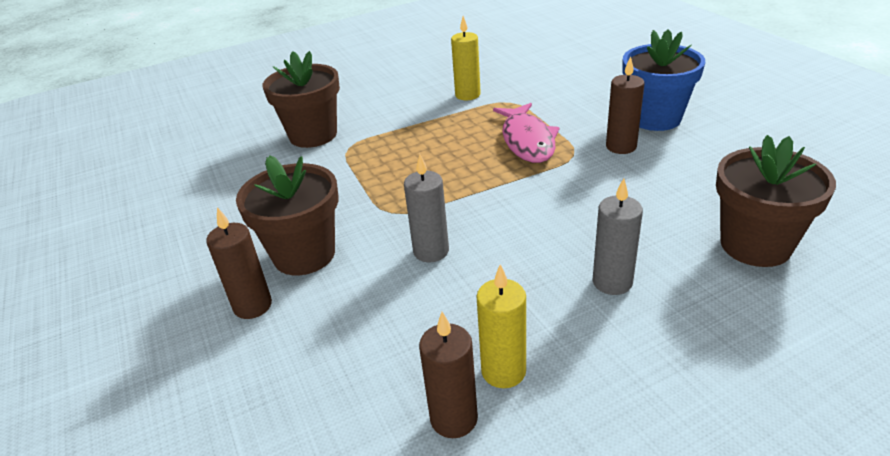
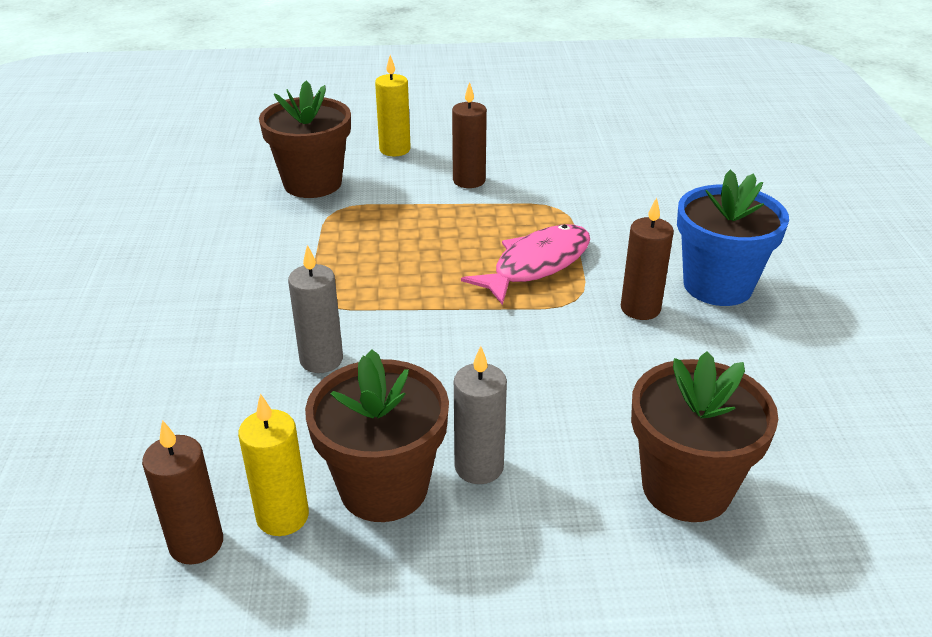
camera: 20 degrees right, 0 degrees up
brown candle [206,207,272,319] -> brown candle moved to [452,82,487,188]
brown flower pot [236,156,338,275] -> brown flower pot moved to [305,349,449,522]
yellow candle [451,16,481,100] -> yellow candle moved to [375,55,411,156]
pink fish [493,103,559,163] -> pink fish turned 150 degrees counterclockwise [461,225,590,305]

